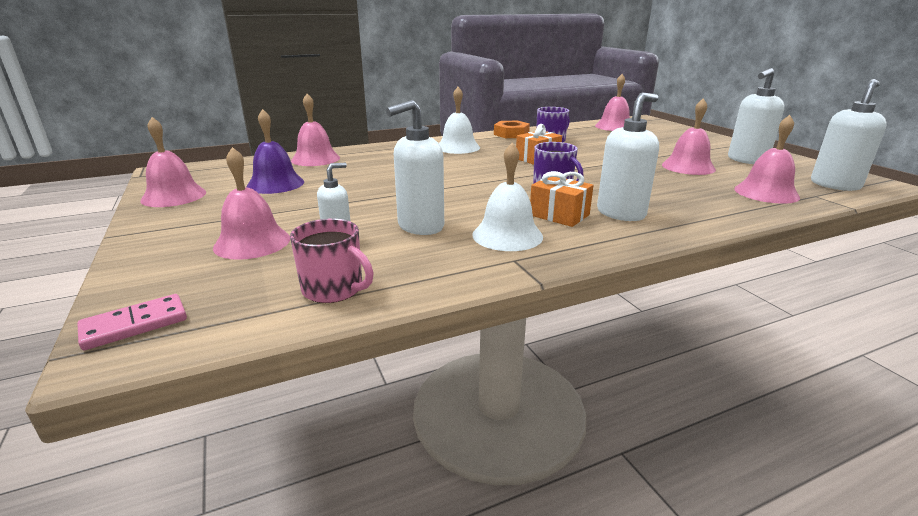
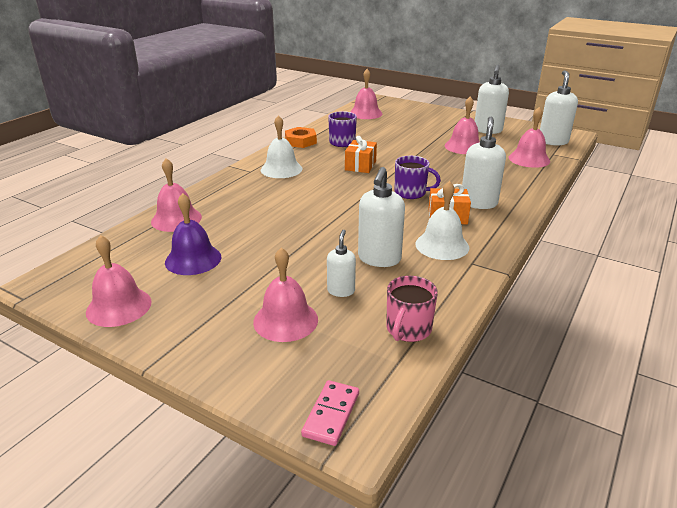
camera: 35 degrees left, 5 degrees up
pink mug [290,219,374,303] -> pink mug turned 120 degrees clockwise [386,276,438,342]

